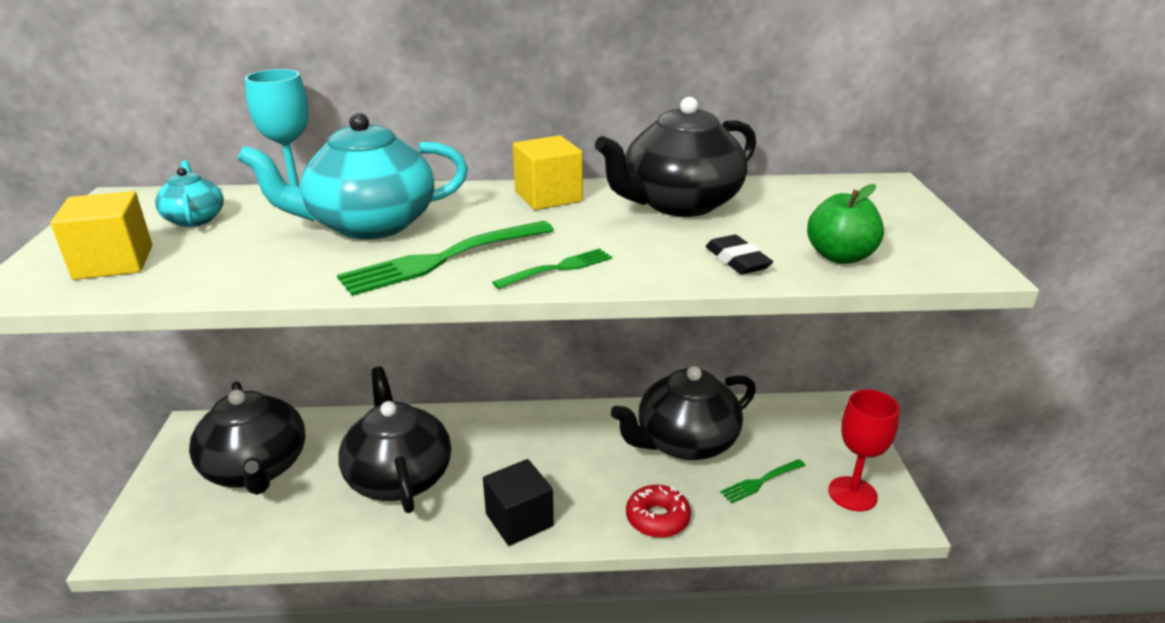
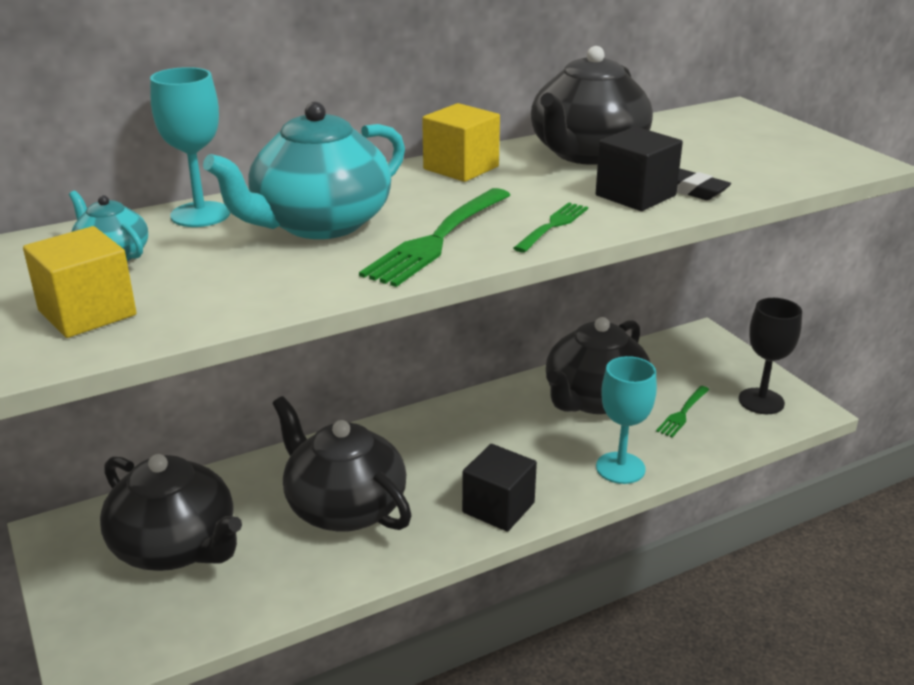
camera: 25 degrees left, 0 degrees up
red donut [626,485,691,538] -> turquoise goblet [596,356,657,484]
green apple [807,184,884,264] -> none
red goblet [828,389,900,511] -> black goblet [739,298,802,414]
none -> black cube [596,127,683,211]

